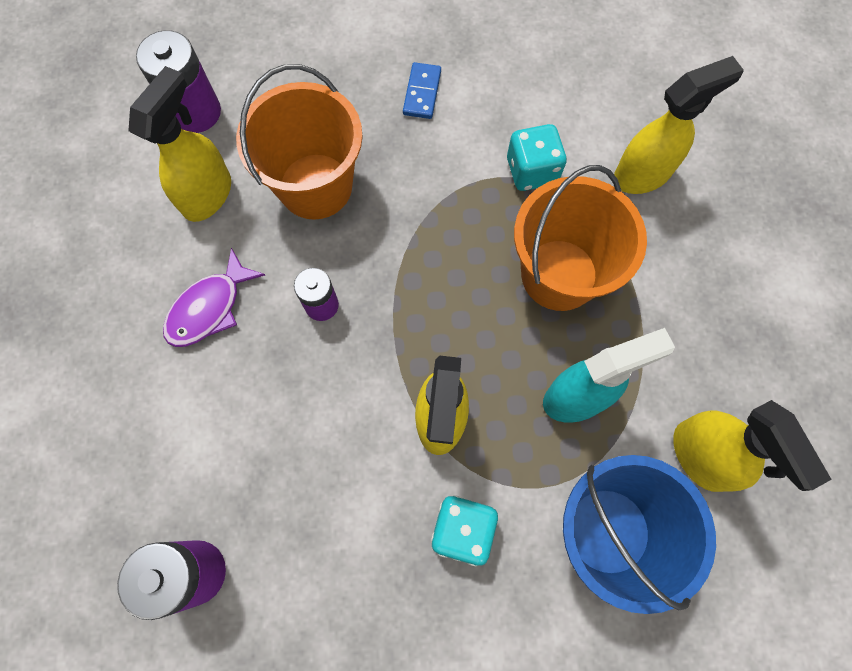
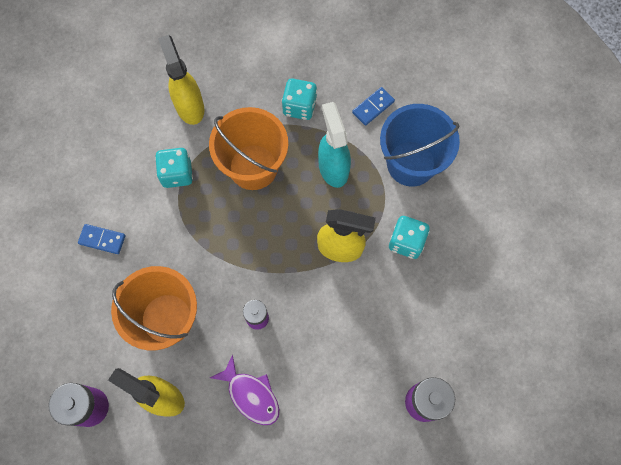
camera: 85 degrees left, 0 degrees up
yellow spray bottle [673,400,832,492] -> blue domino [352,87,395,126]
none -> turquoise dice [281,78,317,120]

